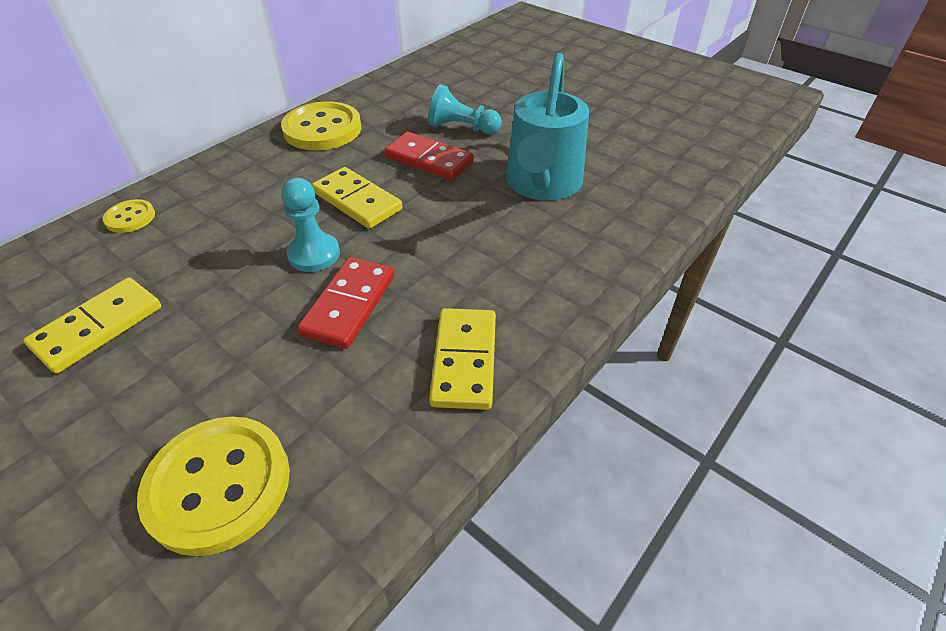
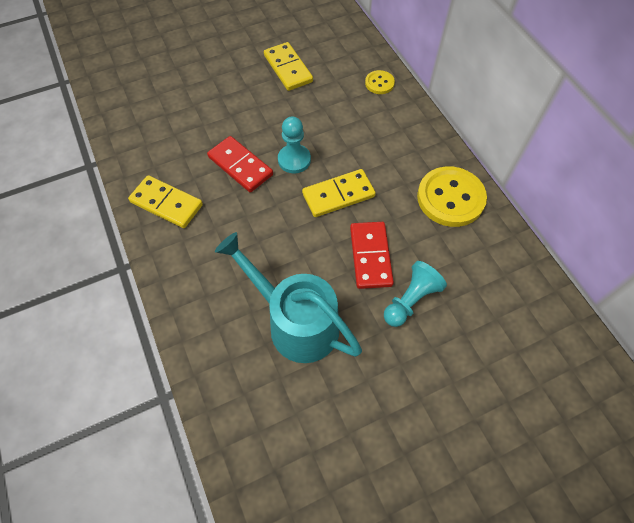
camera: 115 degrees right, 15 degrees up
yellow button [137,417,290,556] -> none
red domino [384,132,474,181] -> red domino turned 60 degrees counterclockwise [350,222,394,289]

